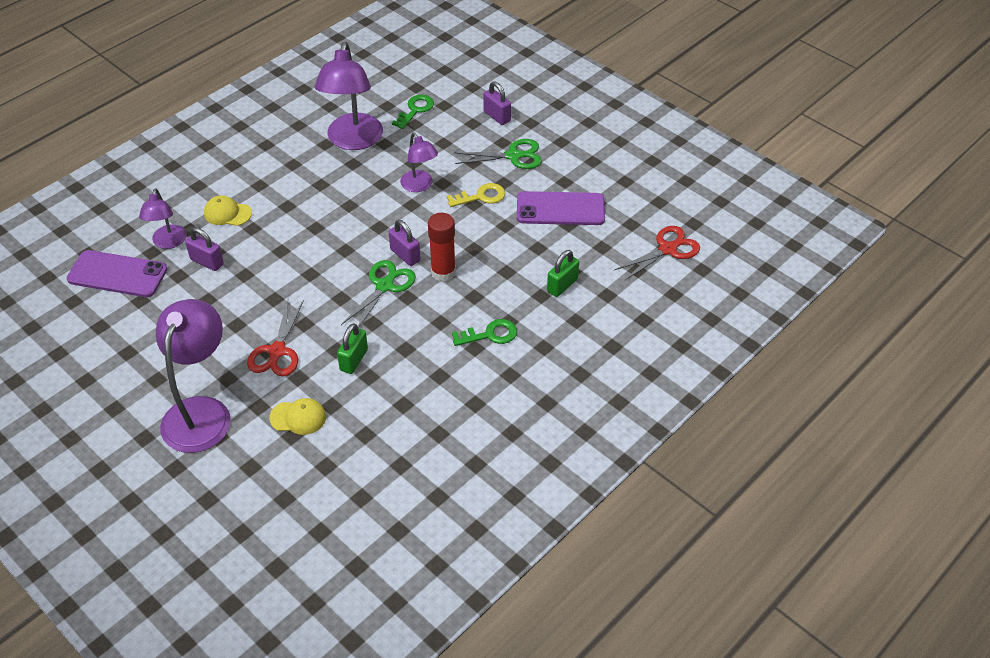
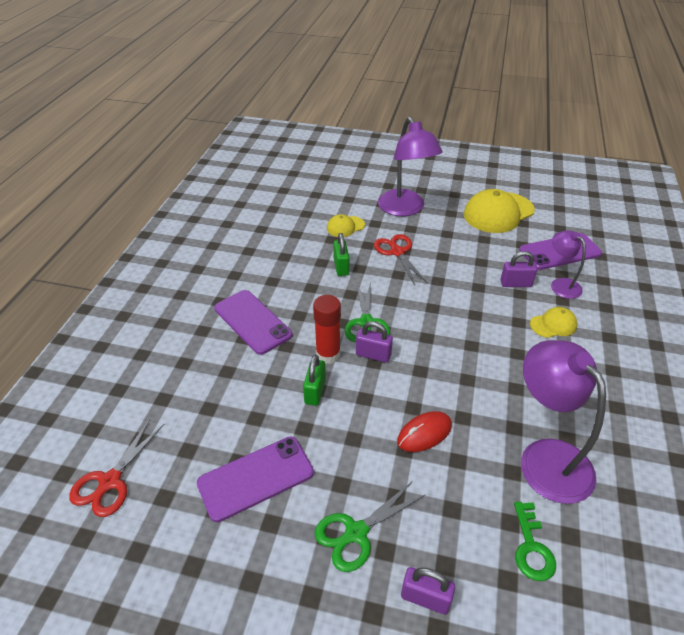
camera: 150 degrees right, 5 degrees down
purple lamp [400,133,438,192] -> red mouse [397,411,452,452]
yellow key [447,183,505,207] -> none
green key [452,319,517,346] -> purple phone [214,290,292,355]
green padlock [547,250,579,297] -> green padlock moved to [303,355,326,406]
none -> yellow cap [463,189,535,233]

